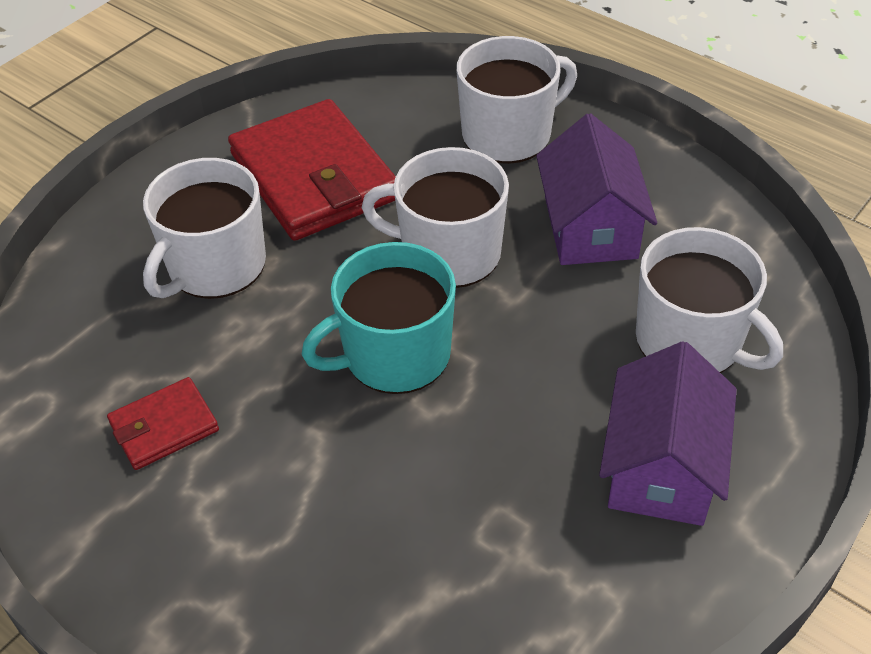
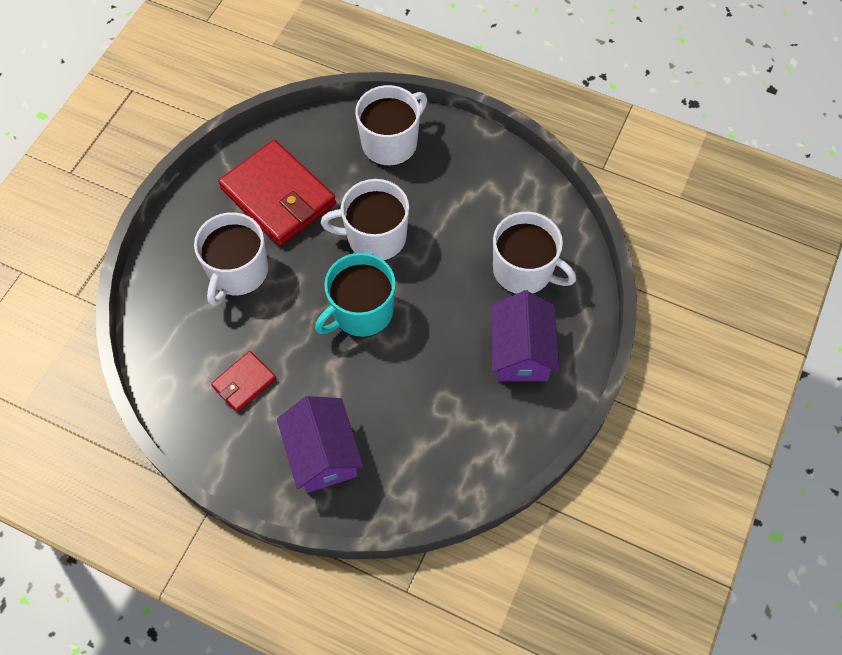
camera: 15 degrees left, 15 degrees up
purple house [536,113,657,265] -> purple house moved to [277,396,364,493]

